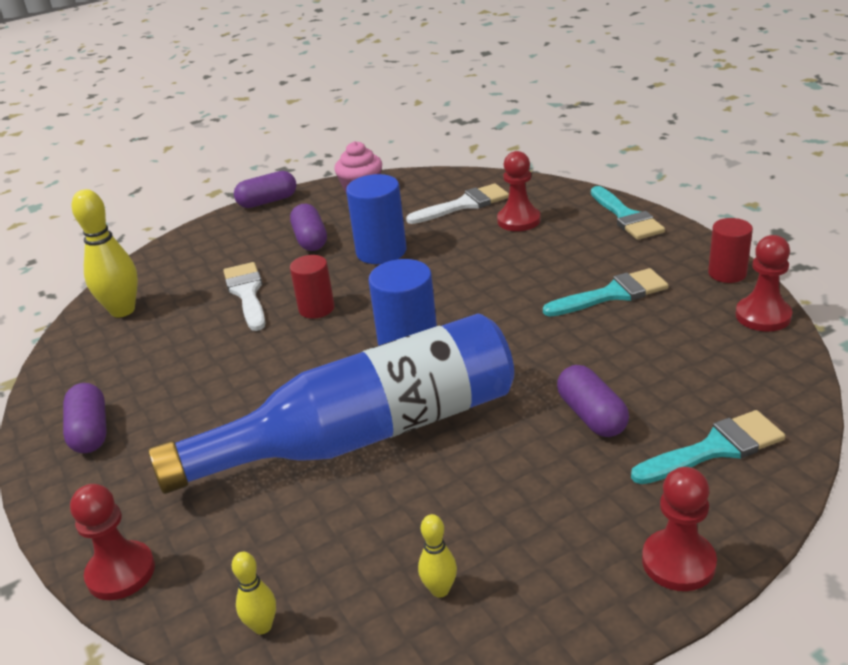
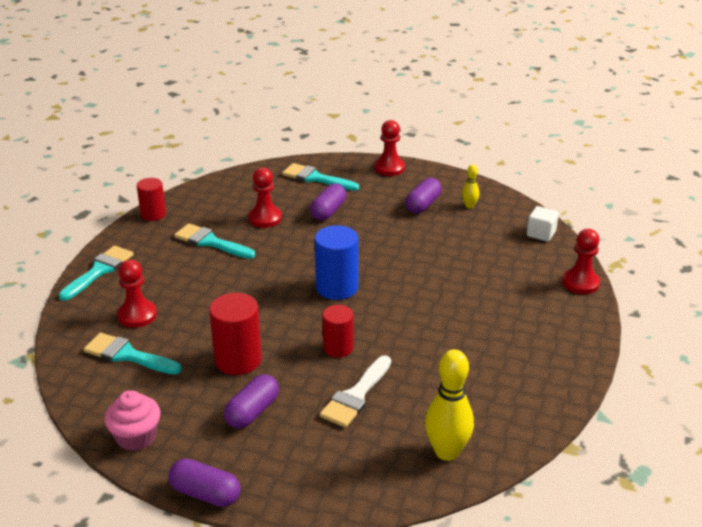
camera: 135 degrees left, 0 degrees up
purple capsule [63,383,107,453] -> purple capsule moved to [405,178,442,214]
blue bottle [148,314,514,494] -> none
yellow bowling pin [232,552,276,634] -> white cube [527,206,559,242]
blue cylinder [346,174,406,264] -> red cylinder [209,293,262,375]
white brush [406,183,509,224] -> turquoise brush [84,333,182,375]
red pawn [736,235,792,332] -> red pawn moved to [249,167,282,228]

